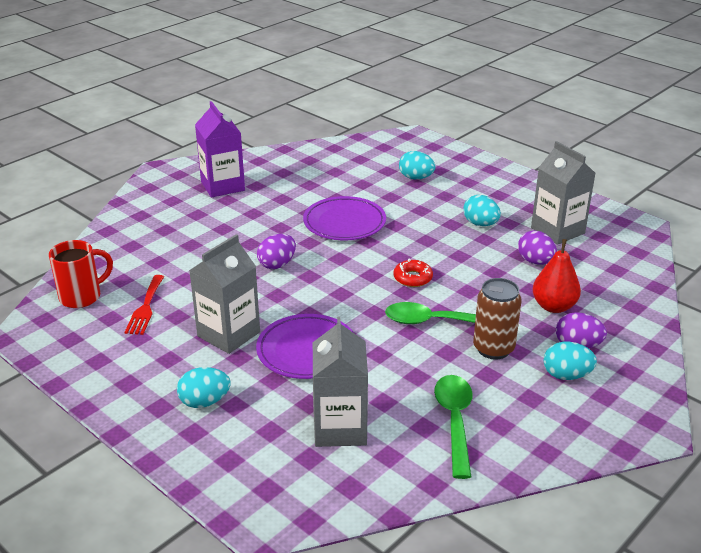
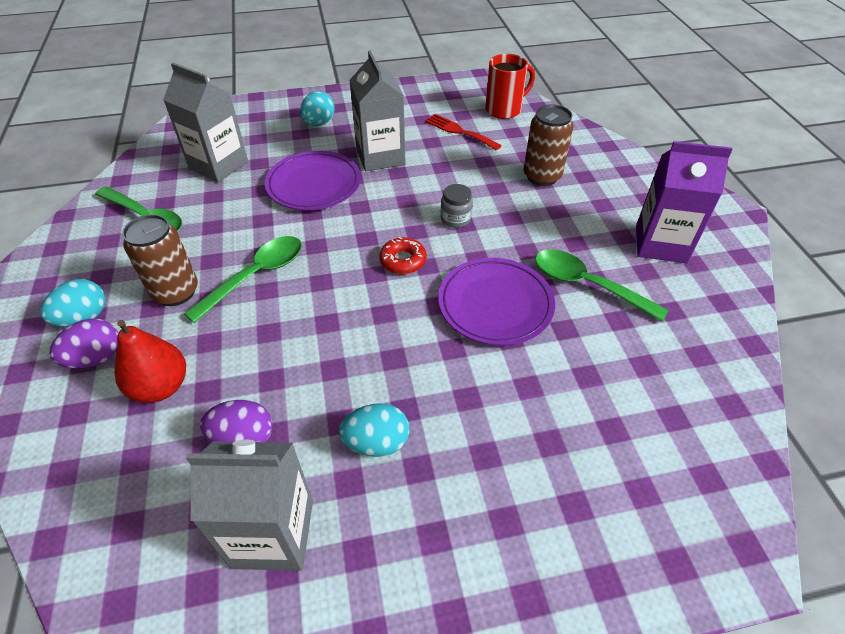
camera: 125 degrees right, 15 degrees up
red mug [49,240,113,308] -> red mug turned 120 degrees counterclockwise [486,54,535,119]
purple egg [257,234,296,269] -> grey jar [441,184,473,228]
red donut [393,259,433,287] -> red donut moved to [379,237,427,274]
turquoise egg [399,151,436,179] -> none
none -> brown can [524,104,574,186]
none -> green spoon [535,249,669,322]

